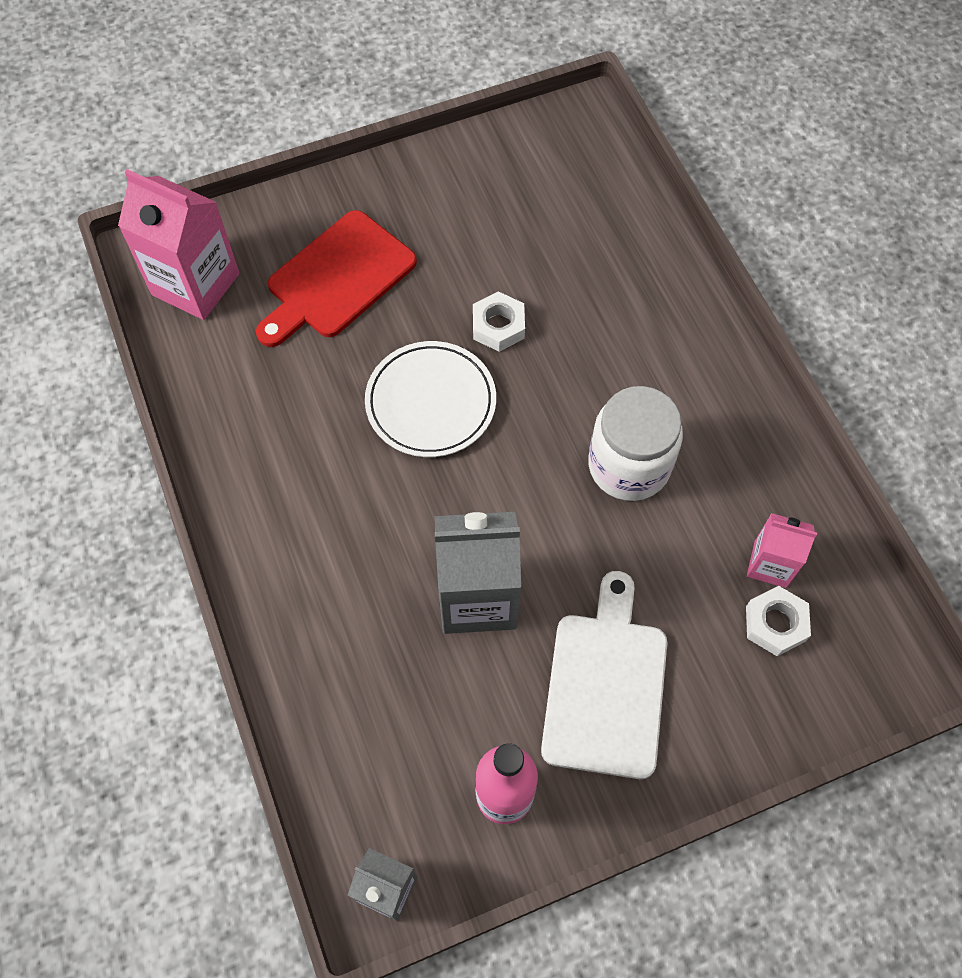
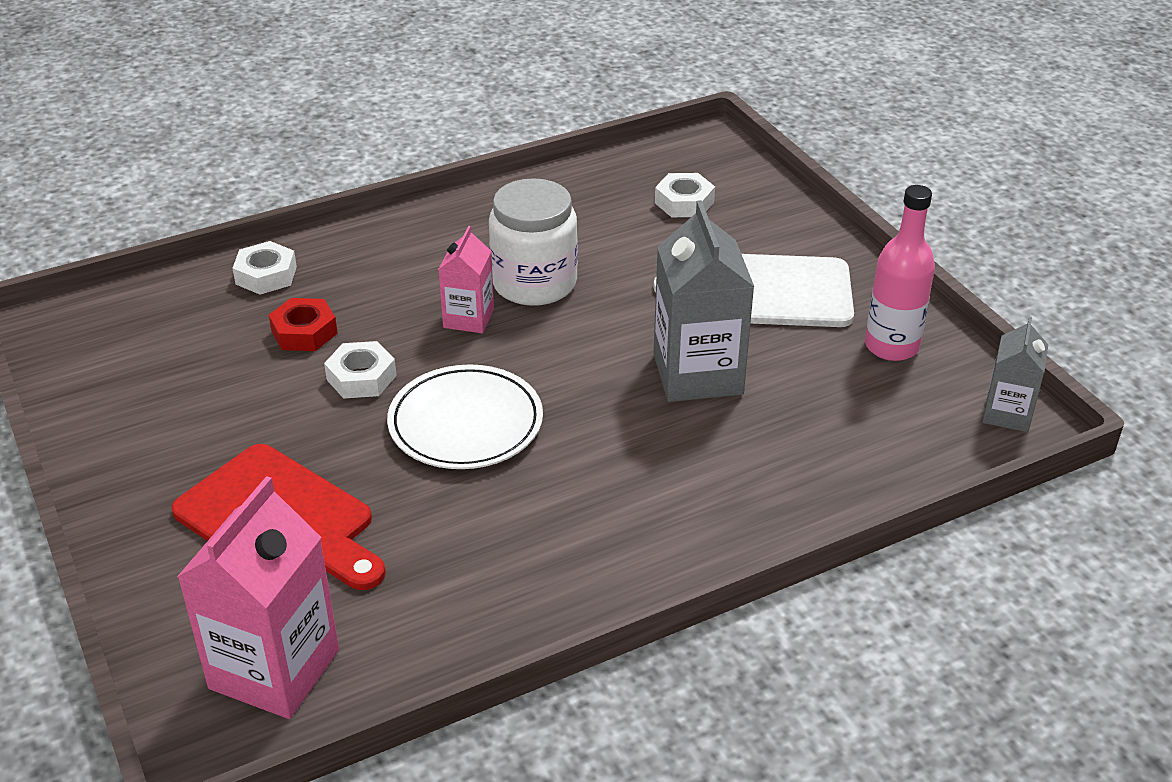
camera: 95 degrees left, 25 degrees down
pink carton [747,513,817,588] -> pink carton moved to [438,226,494,333]
none -> white nut [232,241,297,295]
none -> red nut [269,298,338,351]

